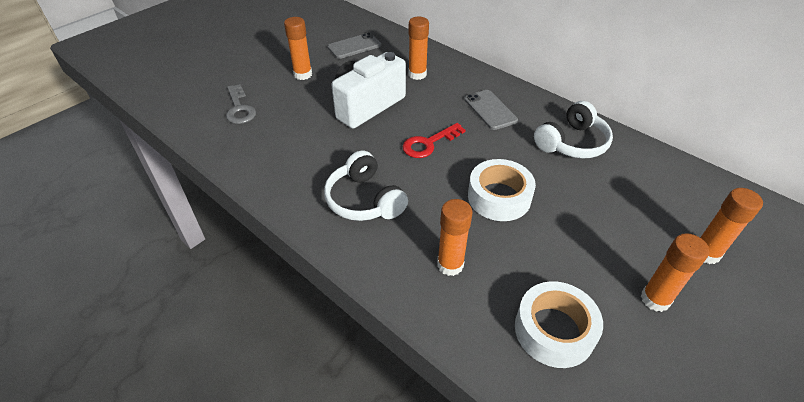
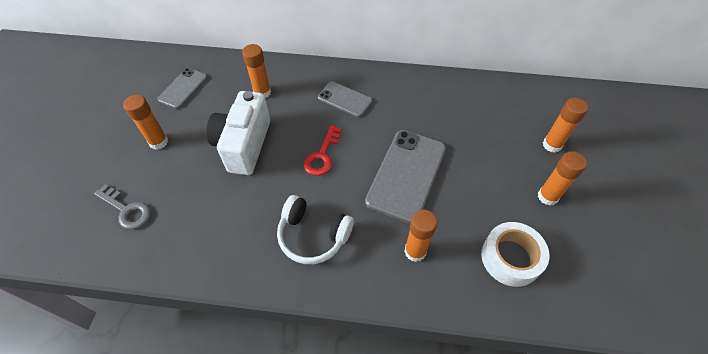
camera: 35 degrees left, 10 degrees up
white tape [468,159,536,221] -> grey phone [365,130,446,223]
white headphones [534,101,613,158] -> none

